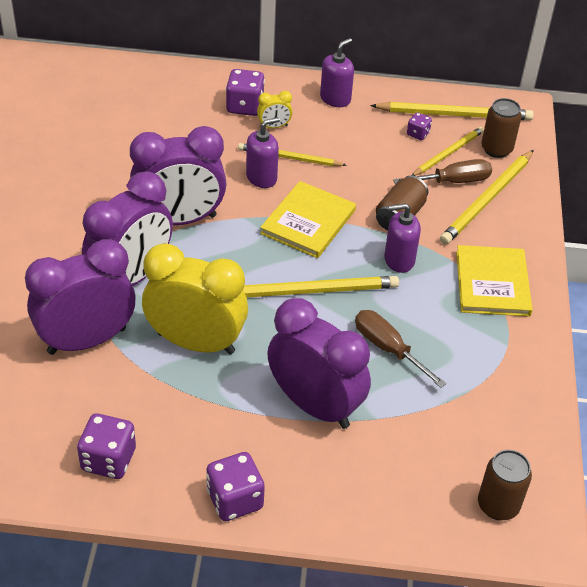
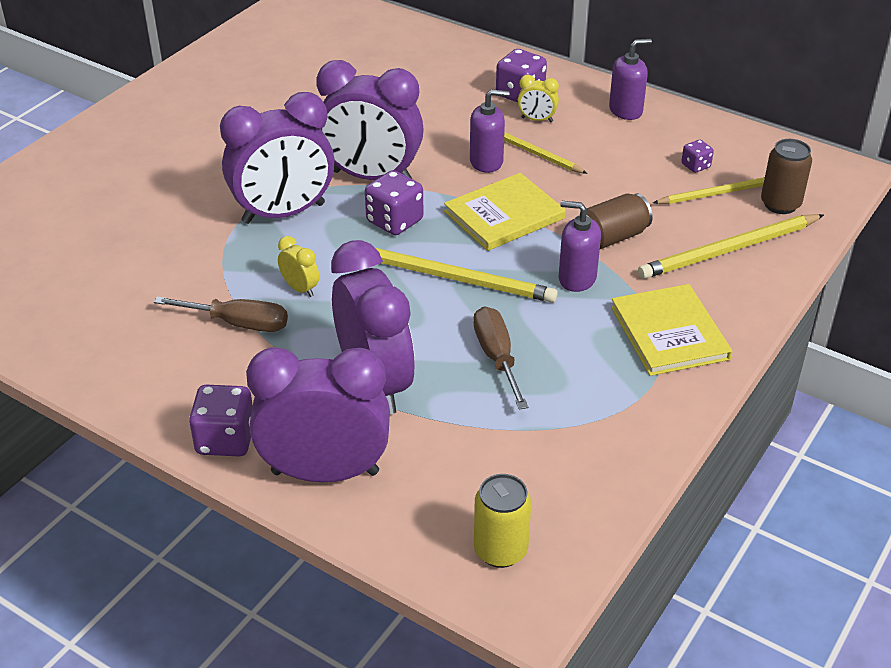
camera: 30 degrees right, 5 degrees down
purple clock [25,239,135,355] -> purple clock moved to [246,347,390,482]
purple dice [77,413,136,479] -> purple dice moved to [365,170,423,235]
yellow clock [142,243,248,354] -> yellow clock [278,236,319,297], size x0.41
yellow pencil [370,102,534,120] -> none
brown screwdriver [393,159,492,184] -> brown screwdriver moved to [154,296,288,332]
yellow book [456,245,533,317] -> yellow book turned 45 degrees counterclockwise [611,284,732,376]
brown can [478,450,532,520] -> yellow can [474,474,531,568]

